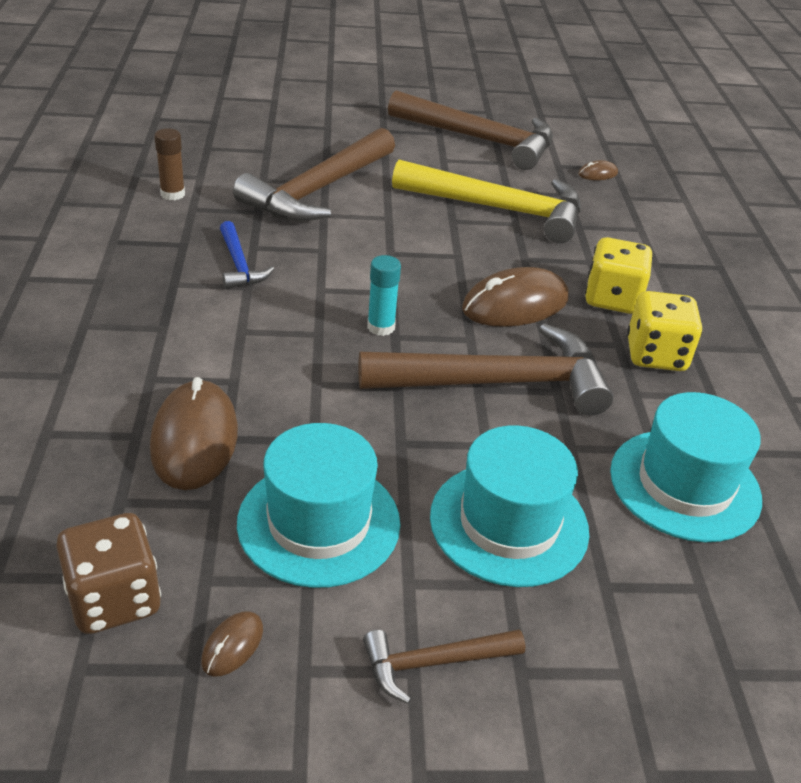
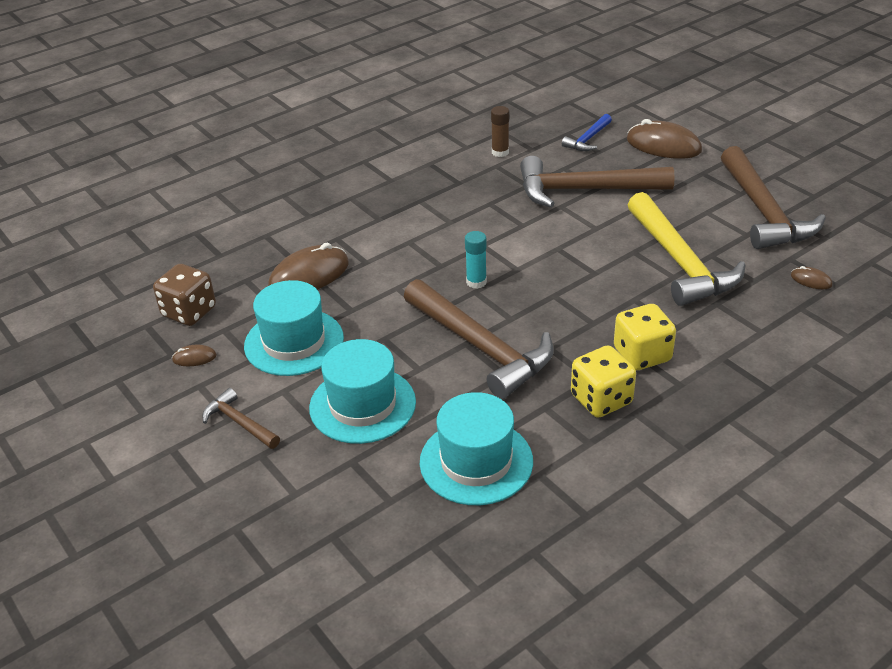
camera: 60 degrees right, 0 degrees up
blue hammer [220,221,274,289] -> blue hammer moved to [562,114,612,151]
brown mouse [462,267,569,327] -> brown mouse moved to [627,119,702,159]

